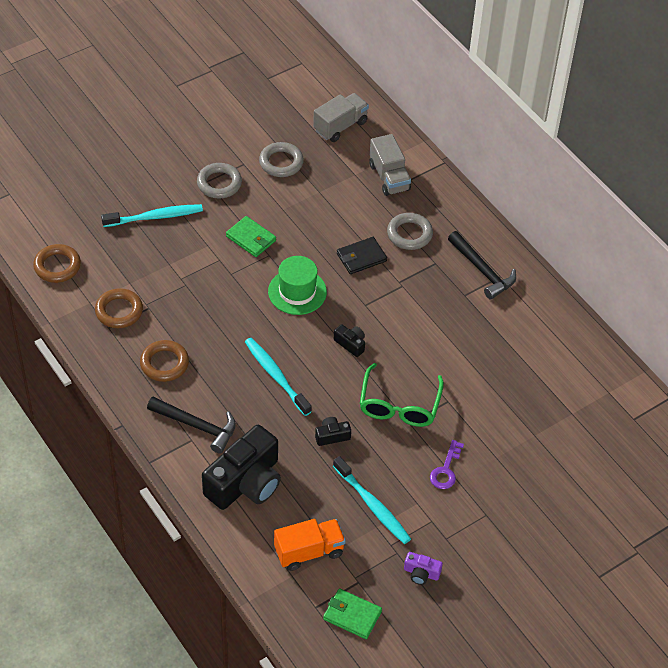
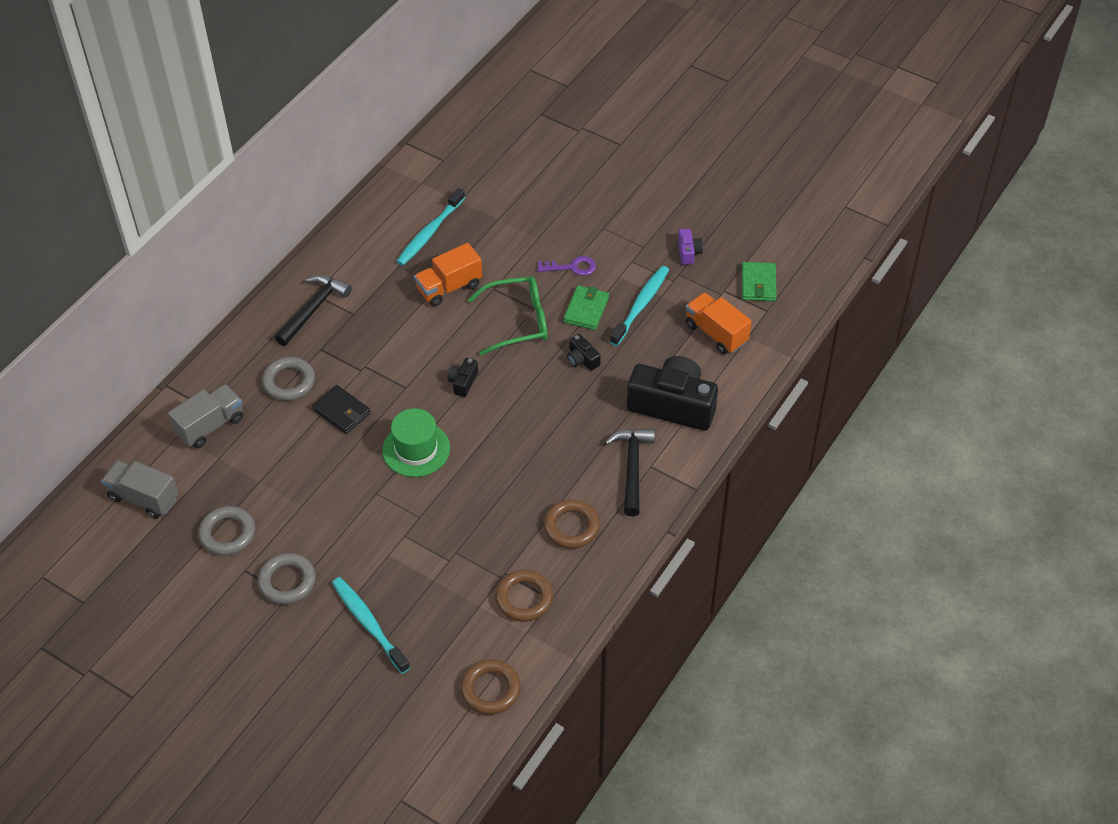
camera: 110 degrees left, 0 degrees up
green wallet [226,216,276,257] -> green wallet moved to [563,285,609,330]
turquoise toothbrush [245,338,312,416] -> turquoise toothbrush moved to [396,188,465,266]
none -> orange truck [414,243,482,306]

